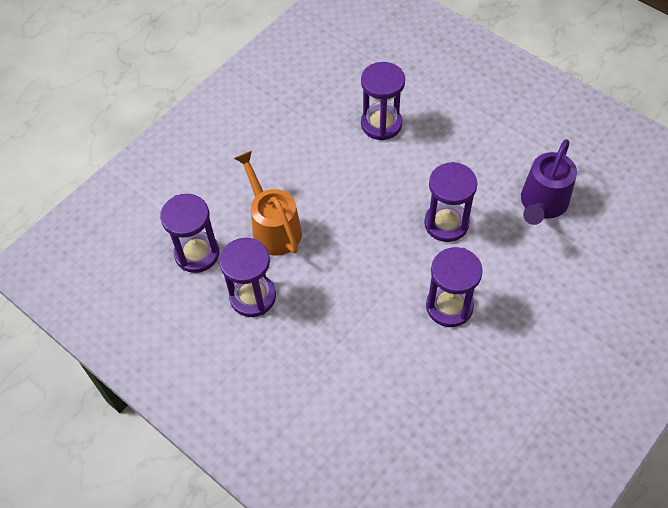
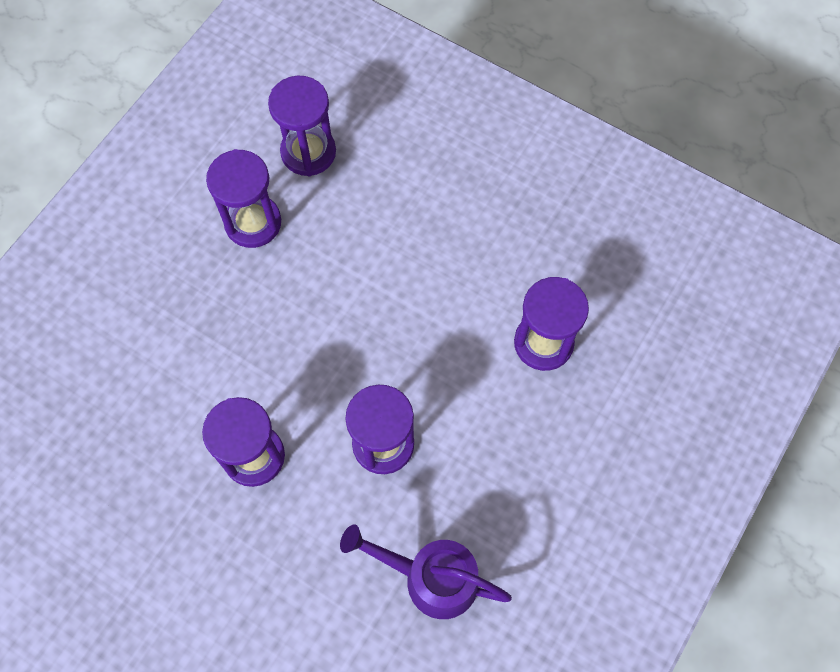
camera: 80 degrees right, 10 degrees up
orange watering can [234,151,302,256] -> none

